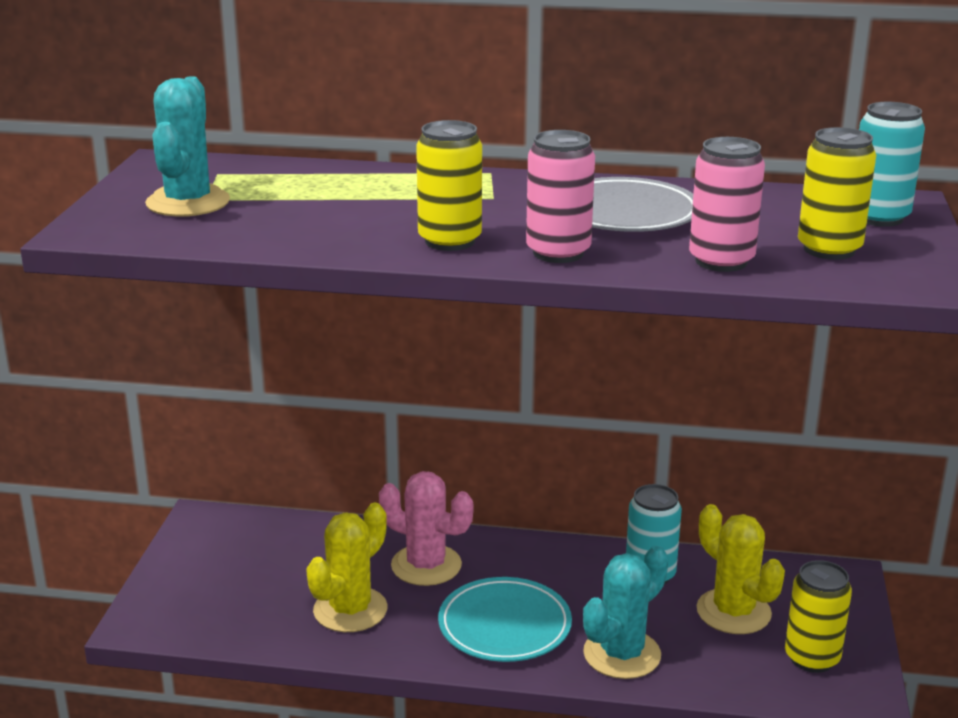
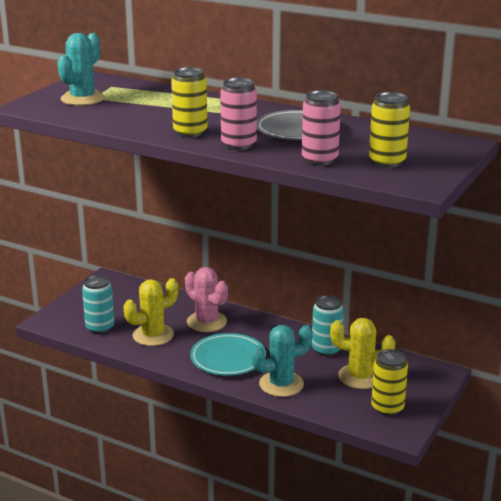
camera: 20 degrees right, 0 degrees up
yellow cactus [697,504,785,634] -> yellow cactus turned 60 degrees counterclockwise [330,318,396,389]
turquoise can [859,102,925,227] -> turquoise can moved to [82,275,115,334]

